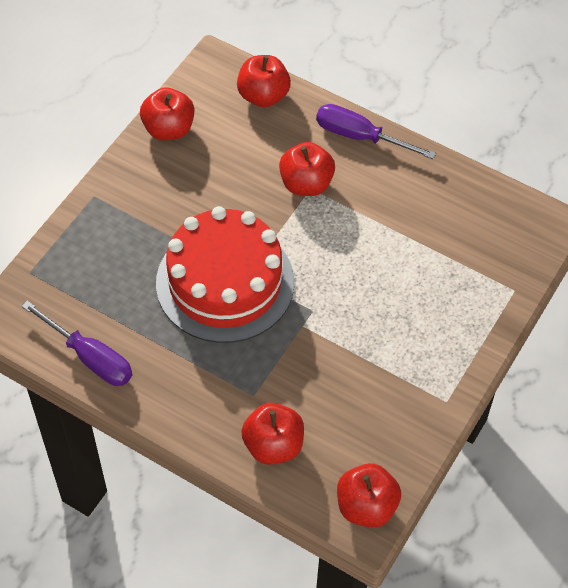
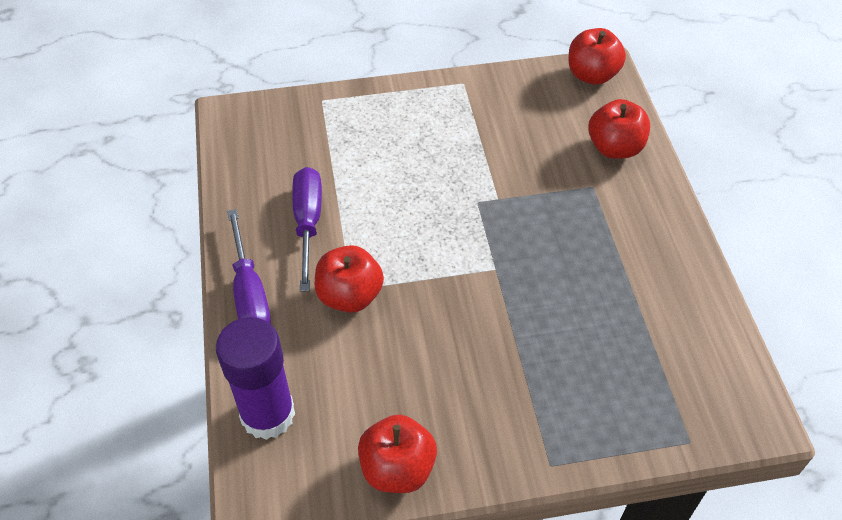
camera: 130 degrees left, 5 degrees down
purple screwdriver [21,301,132,386] -> purple screwdriver moved to [292,167,322,292]
red cake [156,206,294,343] -> none
red apple [237,55,291,107] -> purple glue stick [216,317,295,440]

